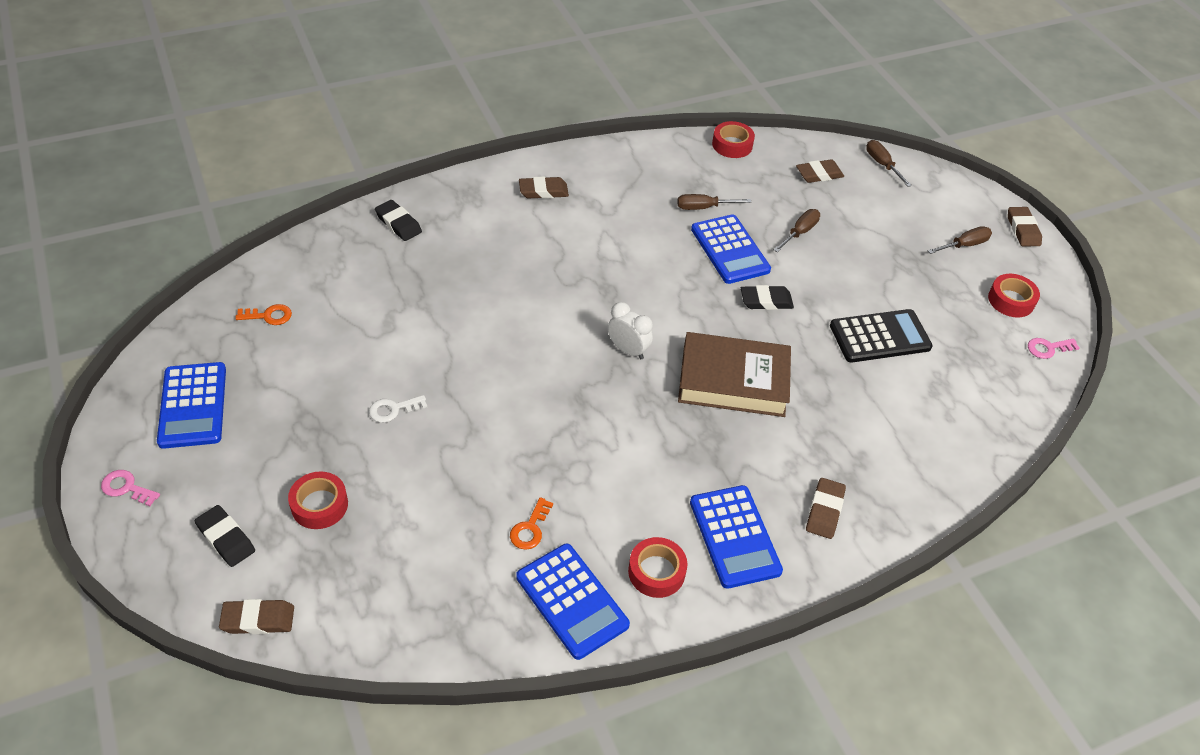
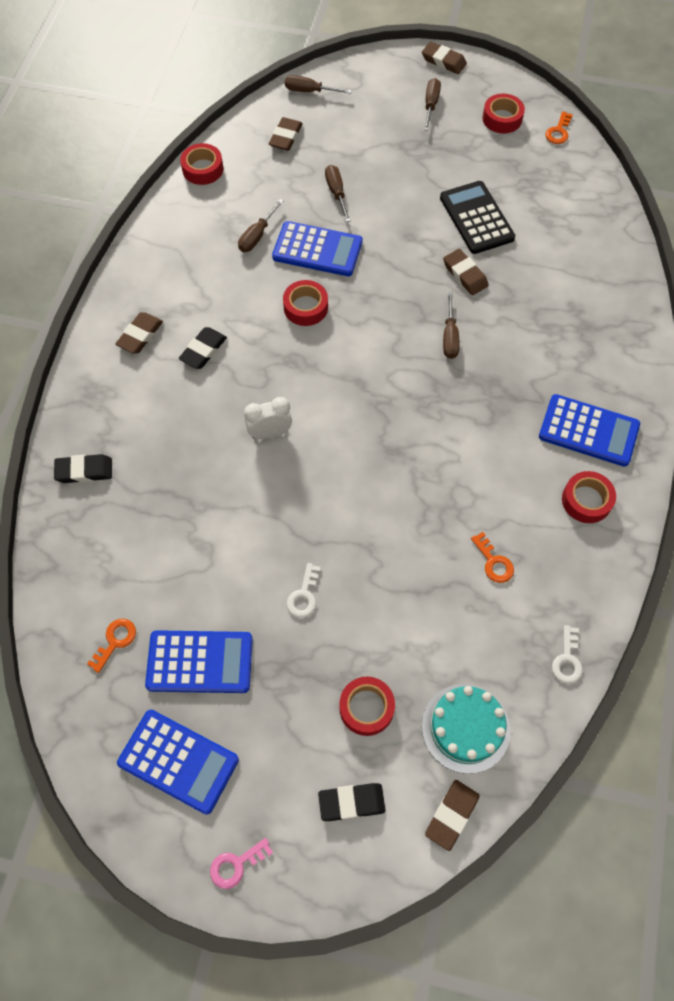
camera: 50 degrees left, 15 degrees up
blue calculator [516,544,630,660] -> blue calculator moved to [145,630,253,693]
white clock [608,302,653,359] -> white clock moved to [244,397,292,439]
brown book [678,332,791,417] -> brown screwdriver [443,292,460,359]
black eraser [741,285,794,310] -> black eraser moved to [179,327,227,369]
brown eraser [806,478,846,539] -> brown eraser moved to [443,249,488,295]
black calculator [830,309,933,362] -> black calculator turned 45 degrees counterclockwise [440,181,515,254]
pink key [1028,338,1080,359] -> orange key [545,111,573,144]
none -> red tape [283,280,328,326]
none -> turquoise cake [422,684,511,774]
none -> white key [552,625,583,684]

